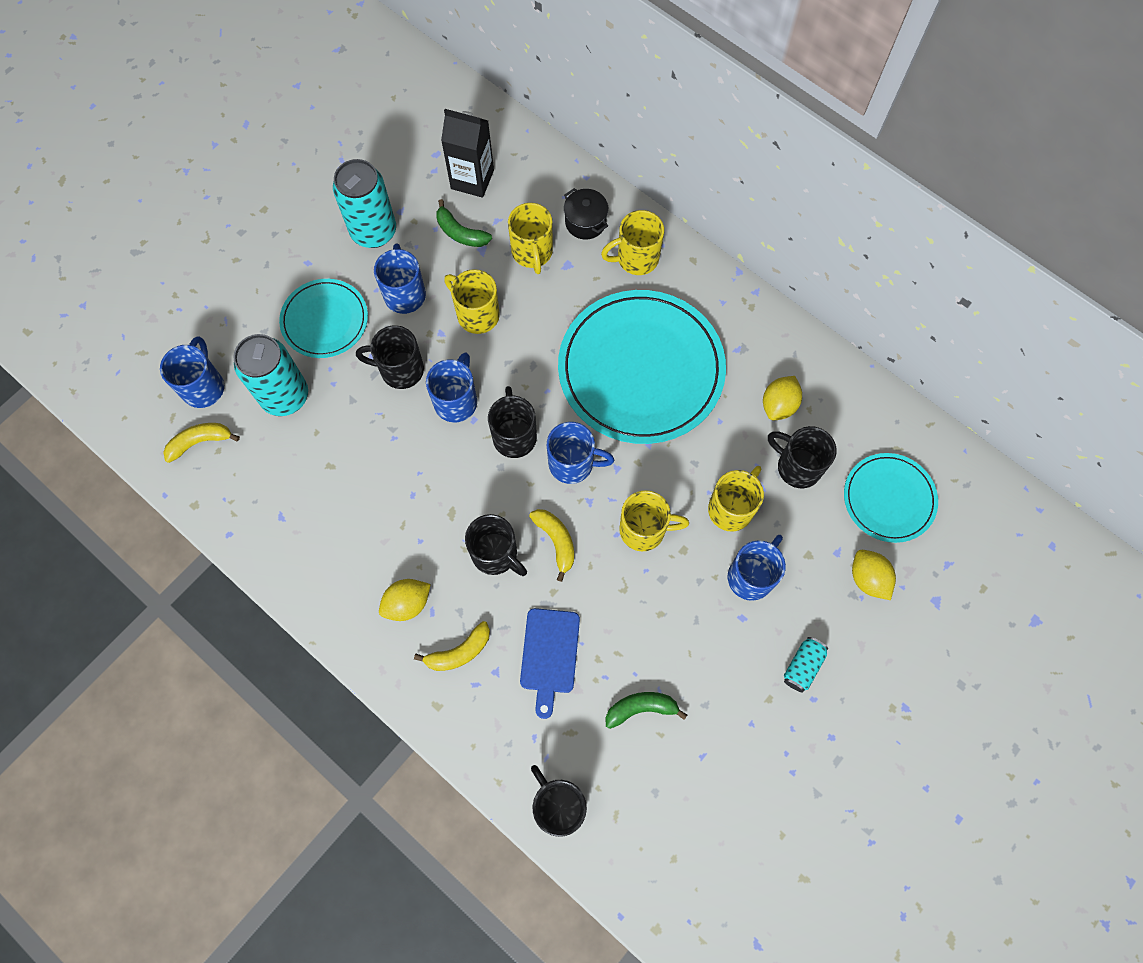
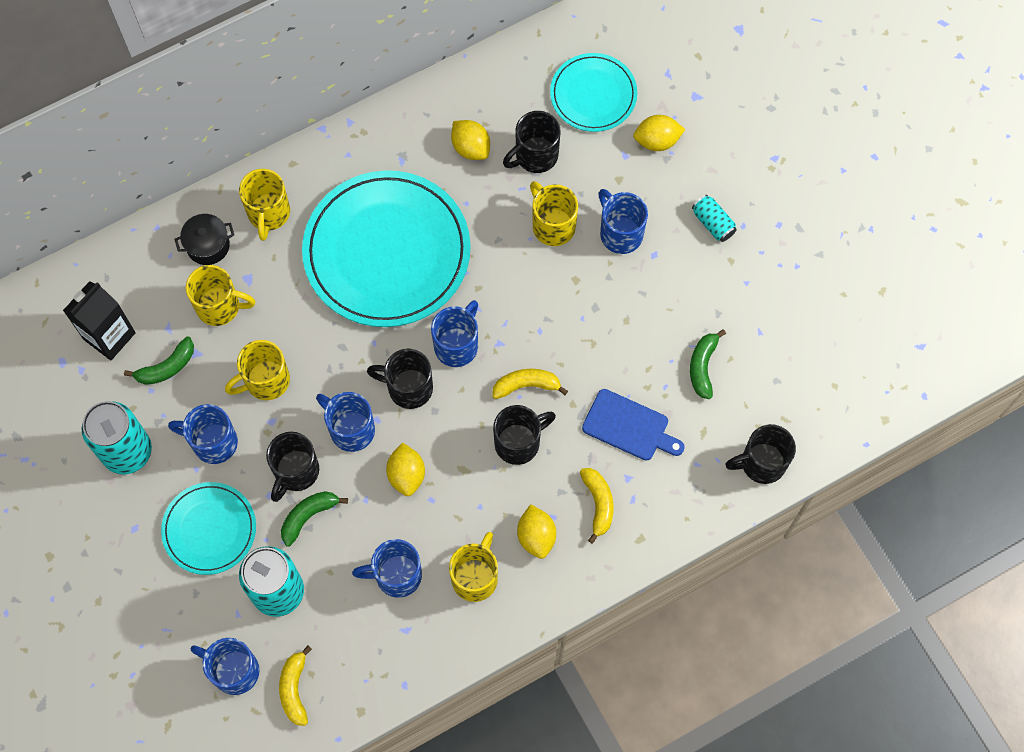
camera: 70 degrees left, 0 degrees up
yellow mug [619,490,689,551] -> yellow mug moved to [449,532,498,602]
none -> green banana [281,491,348,547]
none -> blue mug [352,539,422,598]
none -> yellow lemon [386,442,425,496]

